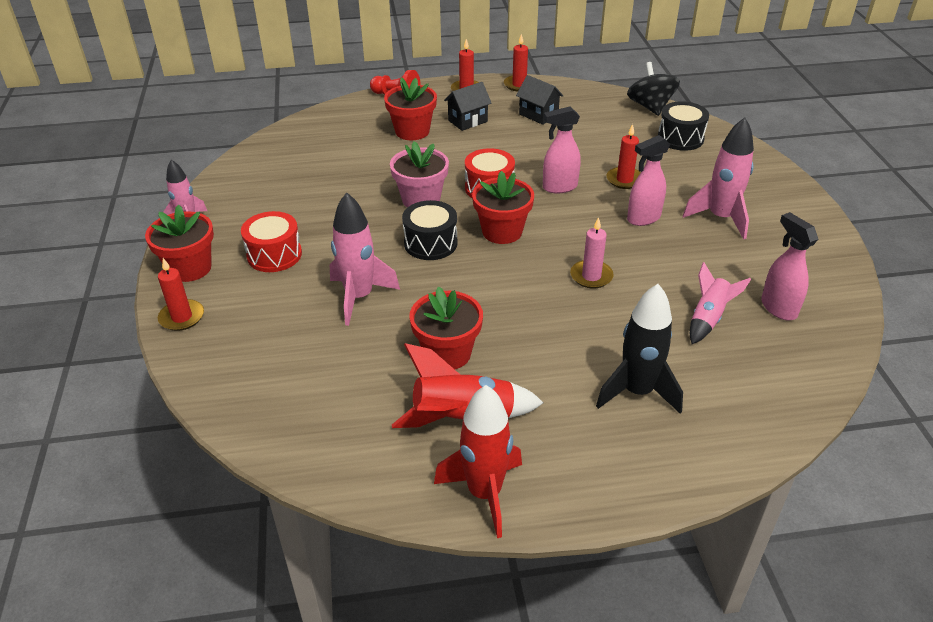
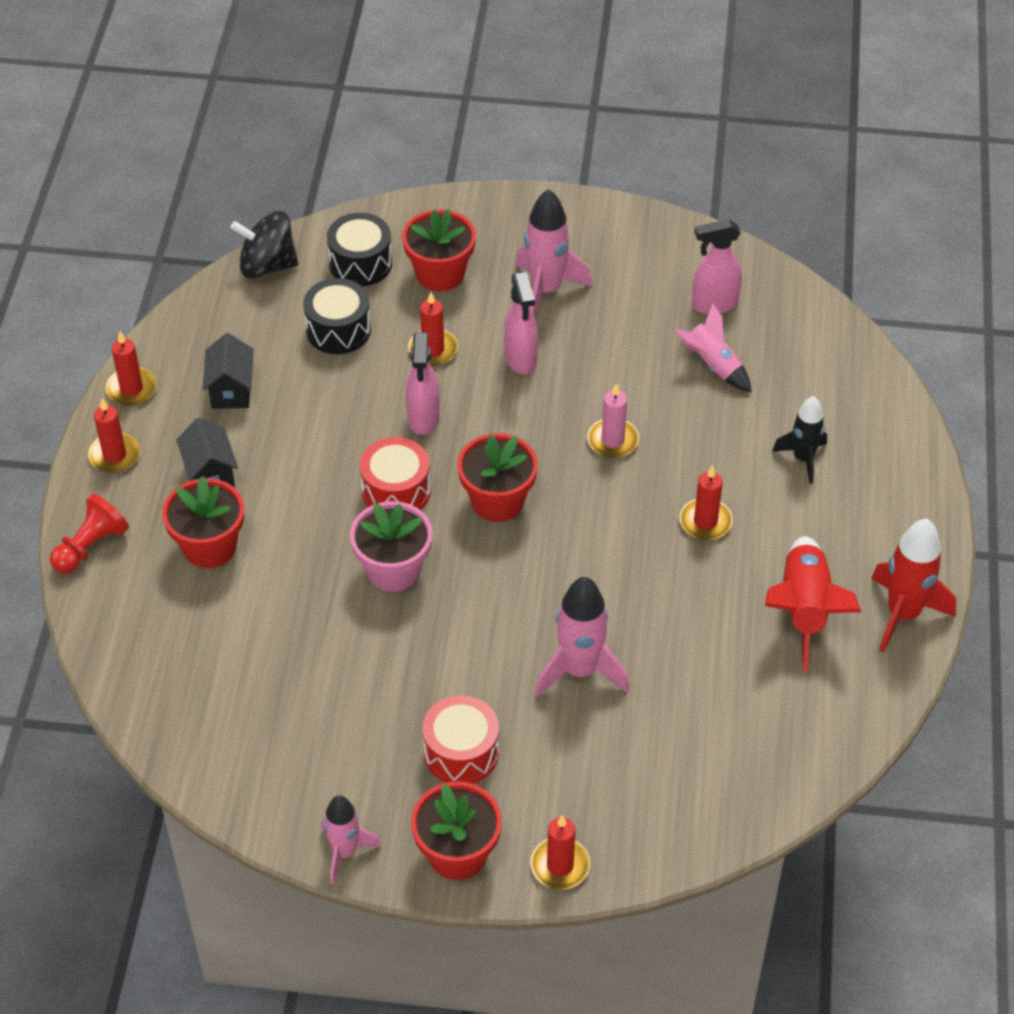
camera: 75 degrees left, 10 degrees up
black drum [402,200,458,260] -> black drum moved to [303,278,371,354]
red flower pot [409,286,483,369] -> red flower pot moved to [402,209,476,291]
black house [516,75,563,125] -> black house turned 60 degrees counterclockwise [203,333,254,409]
black rocket [596,284,683,414] -> black rocket [772,396,827,484], size x0.65
none -> red candle [680,465,733,540]

